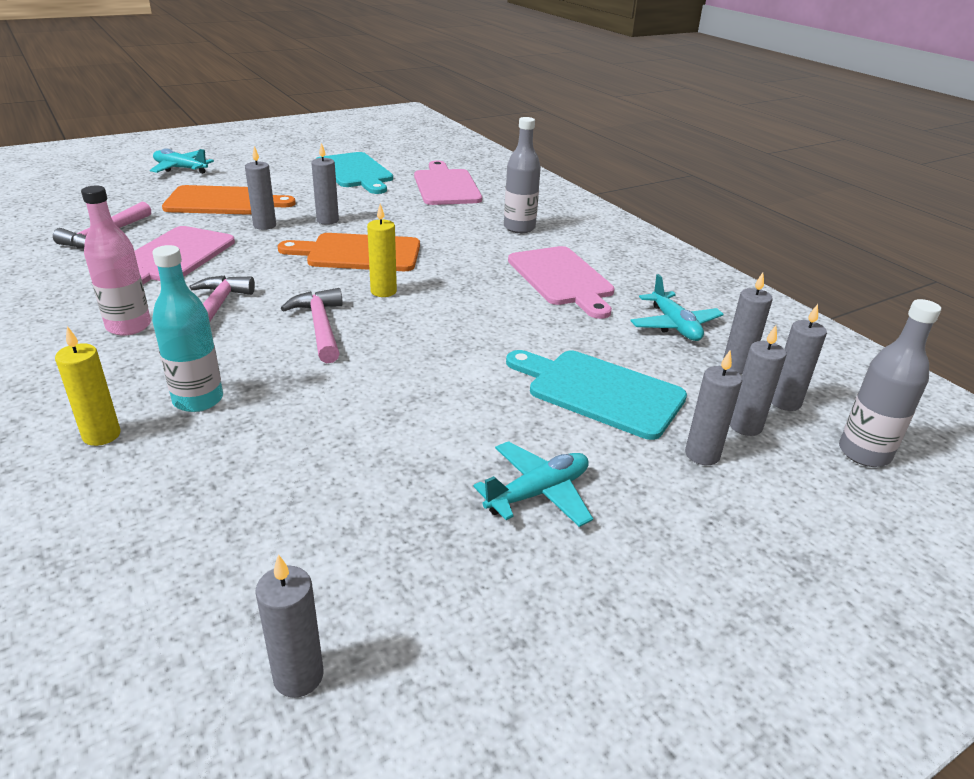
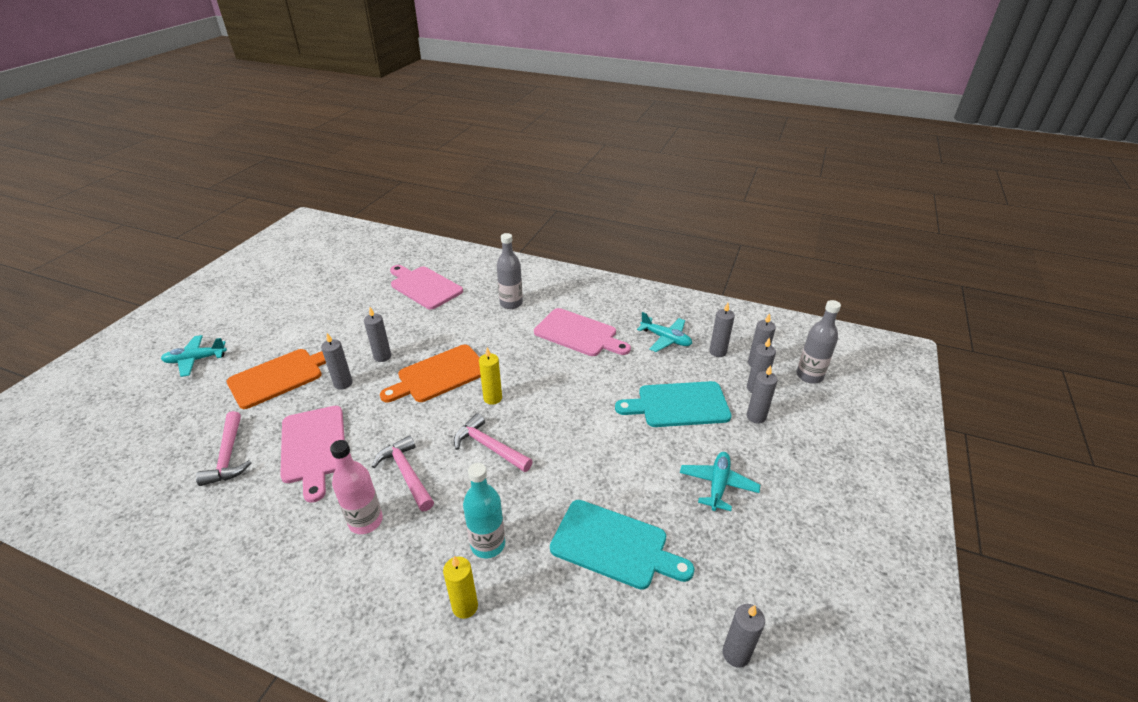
camera: 35 degrees left, 5 degrees up
turquoise cutting board [316,152,393,194] -> turquoise cutting board moved to [550,500,694,590]

